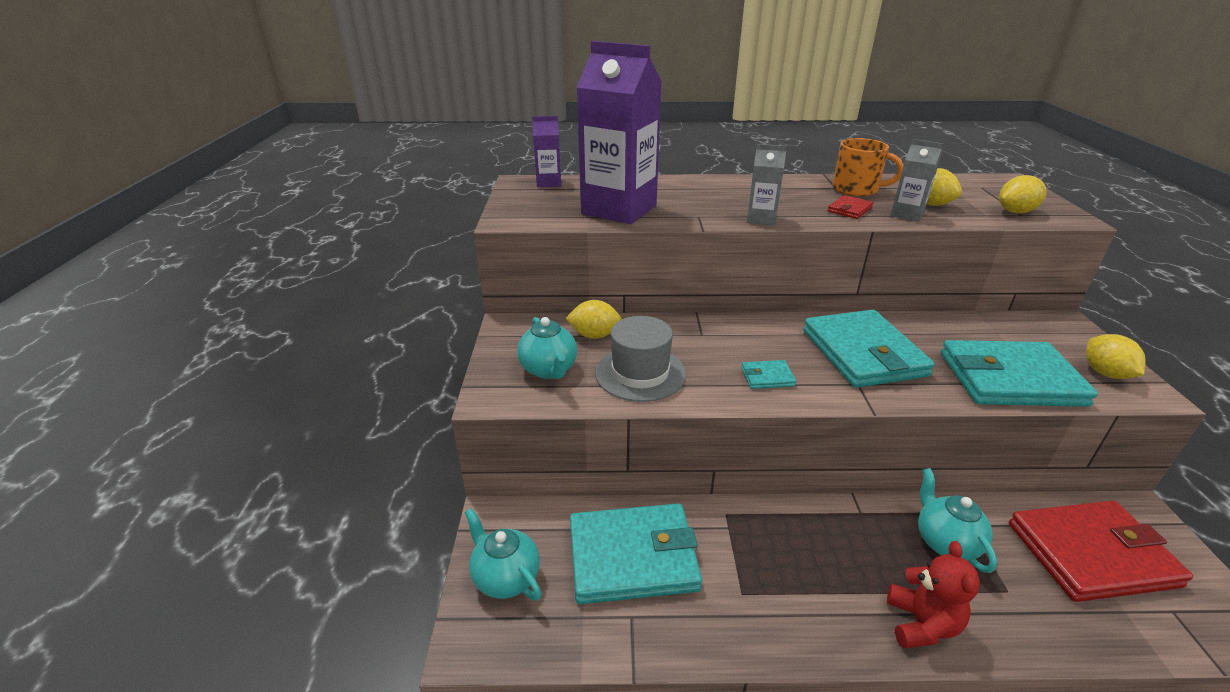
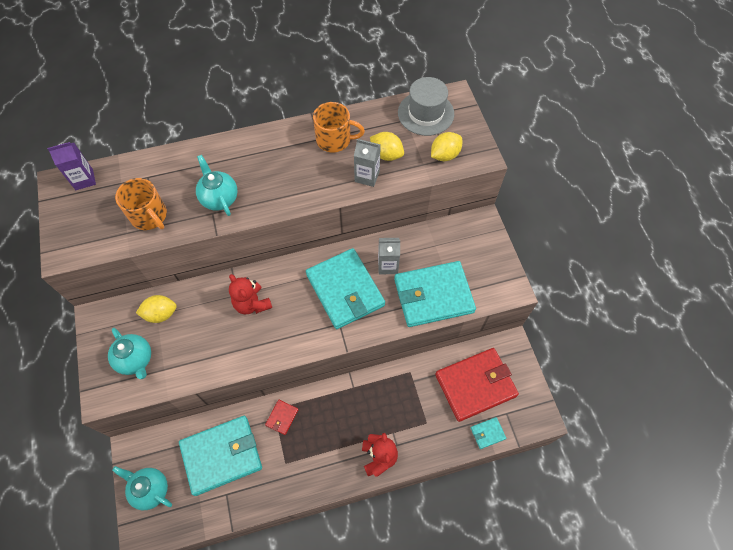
camera: 15 degrees left, 30 degrees up
purple carton [576,41,662,224] -> orange mug [115,178,167,230]
grey hat [595,316,686,402] -> grey hat moved to [398,77,454,136]
turquoise wallet [741,360,796,389] -> turquoise wallet moved to [471,417,506,449]
grey carton [747,144,787,225] -> grey carton moved to [378,238,400,274]
red wallet [827,195,873,219] -> red wallet moved to [265,400,298,435]
turquoise teapot [918,468,997,573] -> turquoise teapot moved to [196,155,238,216]
yellow lemon [1086,334,1146,379] -> none
none -> red teddy bear [229,274,272,315]

